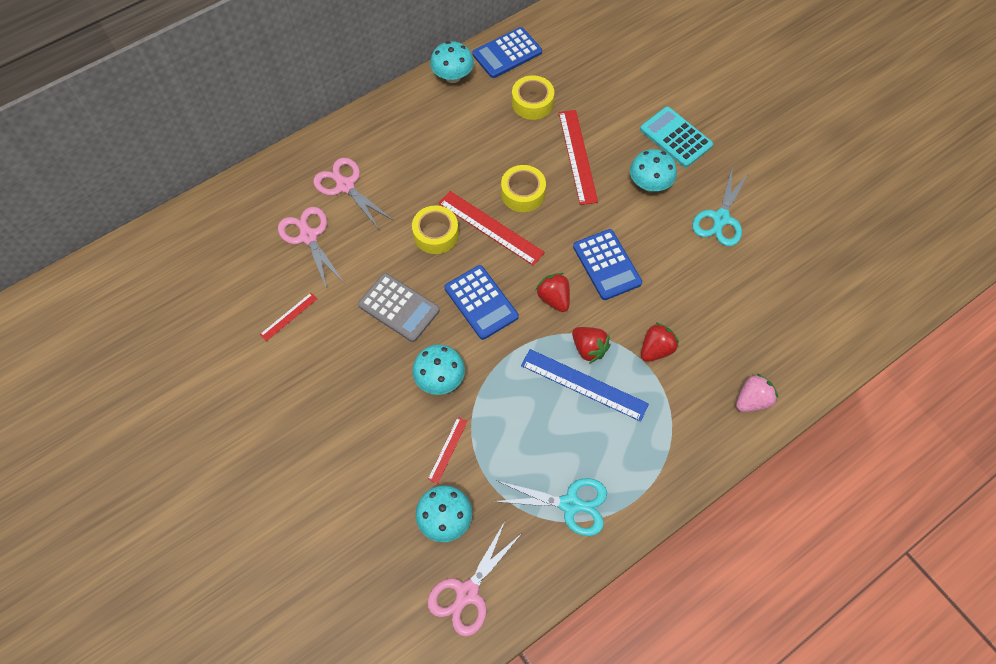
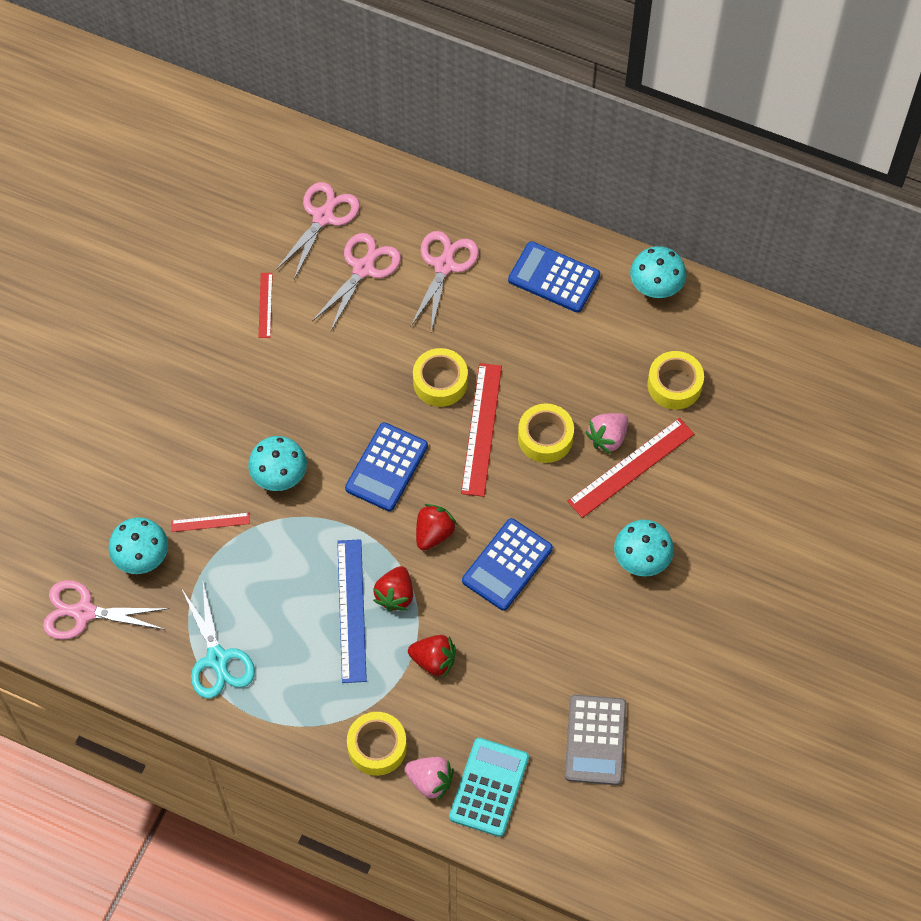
camera: 60 degrees right, 0 degrees up
red ruler [260,293,317,341] -> red ruler turned 75 degrees clockwise [259,273,273,338]
grey calculator [358,273,440,342] -> grey calculator moved to [565,695,626,785]
blue calculator [472,27,542,78] -> blue calculator moved to [508,241,600,313]
turquoise calculator [640,107,713,168] -> turquoise calculator moved to [449,738,529,837]
turquoise scissors [692,166,749,246] -> none
none -> pink scissors [275,182,360,280]
none -> yellow tape [347,712,407,776]
none -> pink strawberry [586,413,628,454]

